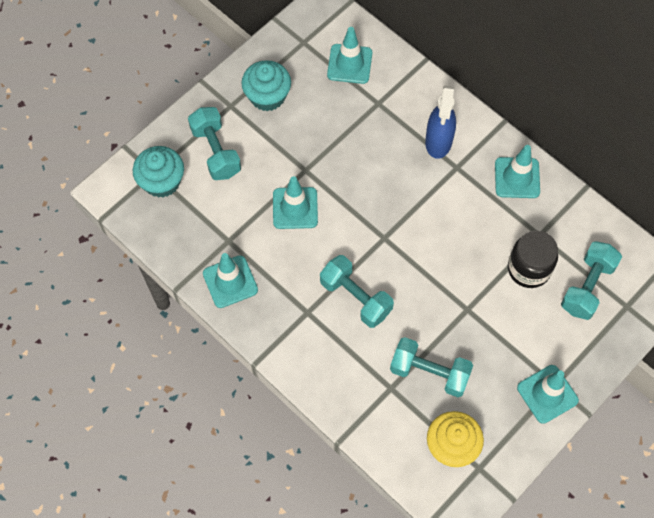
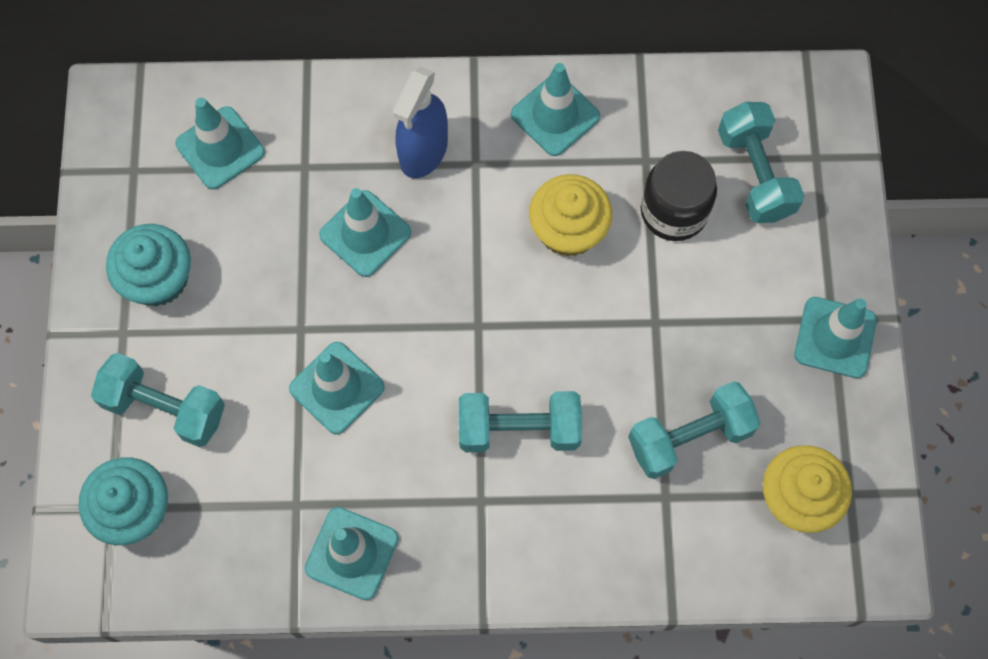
camera: 45 degrees left, 5 degrees up
blue spray bottle [425,85,456,159] -> blue spray bottle turned 60 degrees clockwise [393,67,448,178]
none -> turquoise traffic cone [319,188,411,277]
none -> yellow cupcake [529,174,612,257]

